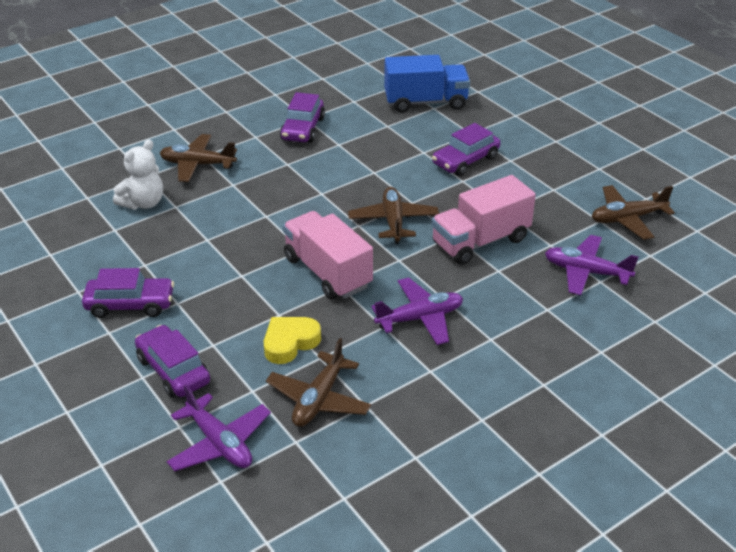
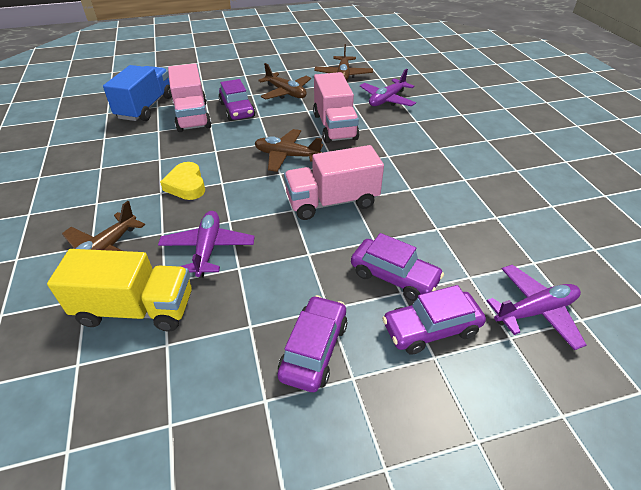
camera: 70 degrees left, 5 degrees up
white teddy bear [113,140,163,210] -> yellow truck [47,249,192,332]
yellow heart [264,317,321,364] -> yellow heart moved to [160,162,205,200]
brown plane [266,338,371,427] -> brown plane moved to [258,63,311,99]
purple car [280,92,325,143] -> purple car moved to [351,233,444,301]
purple plane [371,278,463,345] -> purple plane moved to [158,211,255,278]
none -> pink truck [168,63,212,132]

